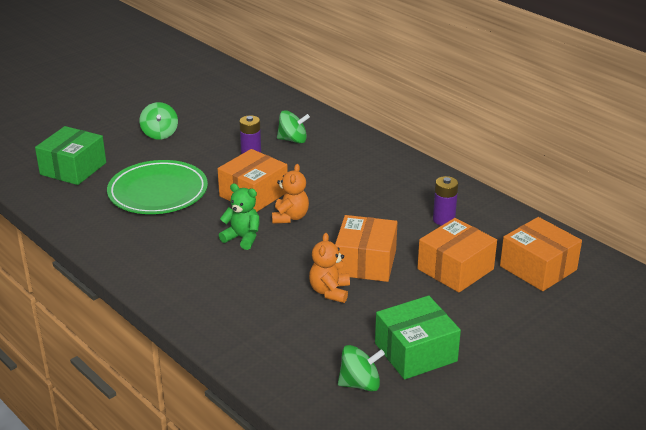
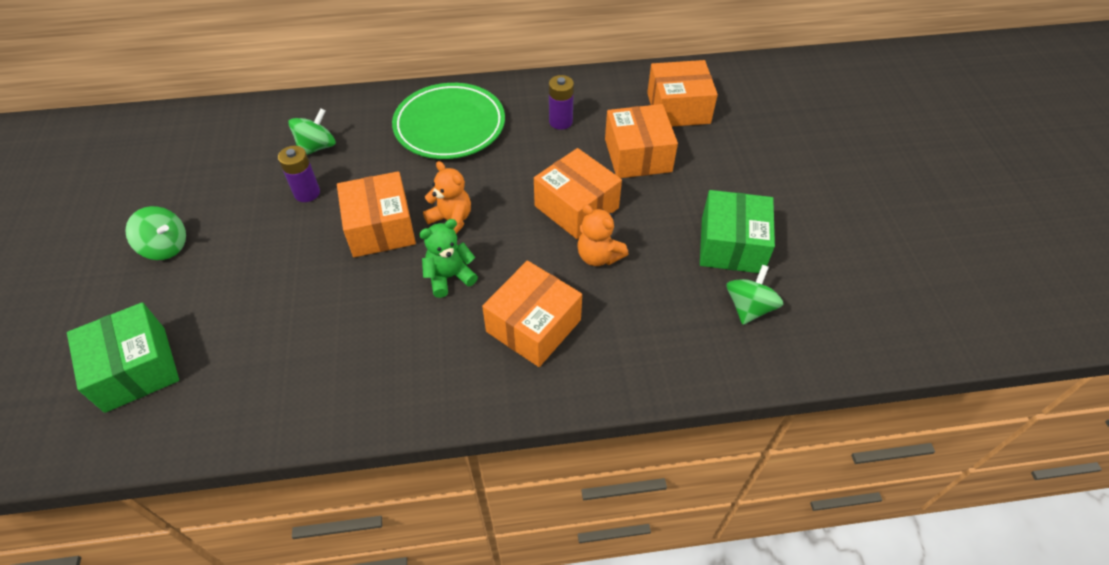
camera: 55 degrees left, 20 degrees up
green plate [107,160,208,214] -> green plate moved to [392,83,505,159]
none -> orange box [482,261,582,367]

